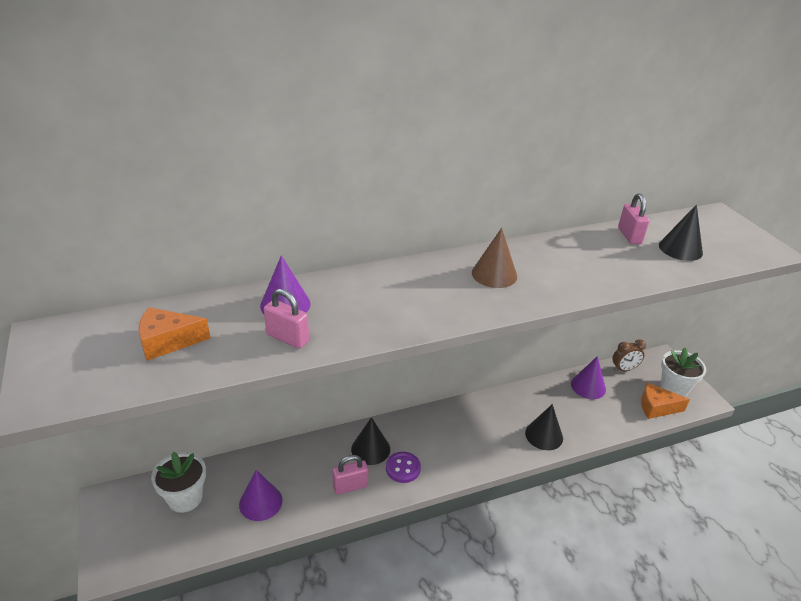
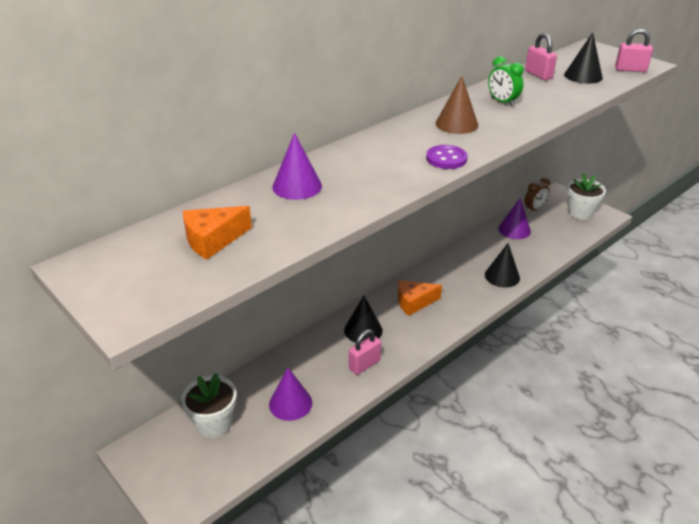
camera: 20 degrees left, 0 degrees up
pink padlock [264,289,309,349] -> pink padlock moved to [615,29,653,72]
purple button [386,452,421,483] -> purple button moved to [426,145,468,169]
orange cheese [641,382,690,419] -> orange cheese moved to [398,280,442,316]
none -> green clock [488,56,524,106]

